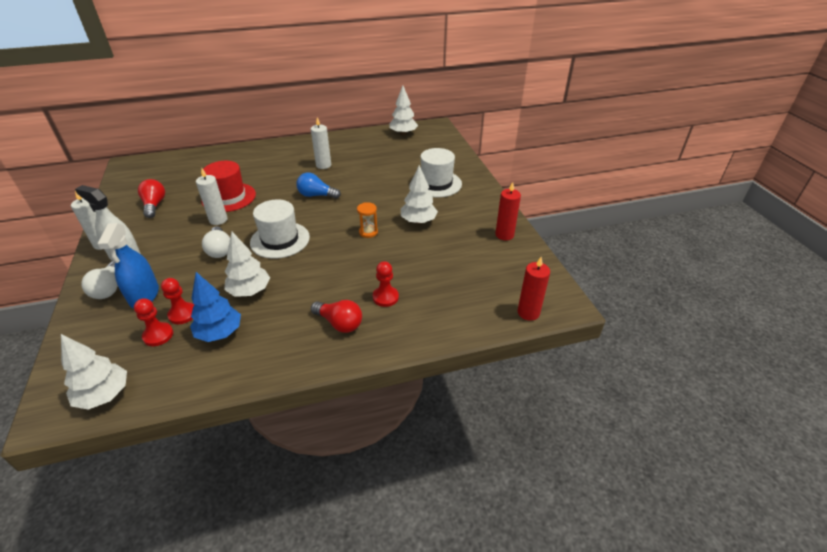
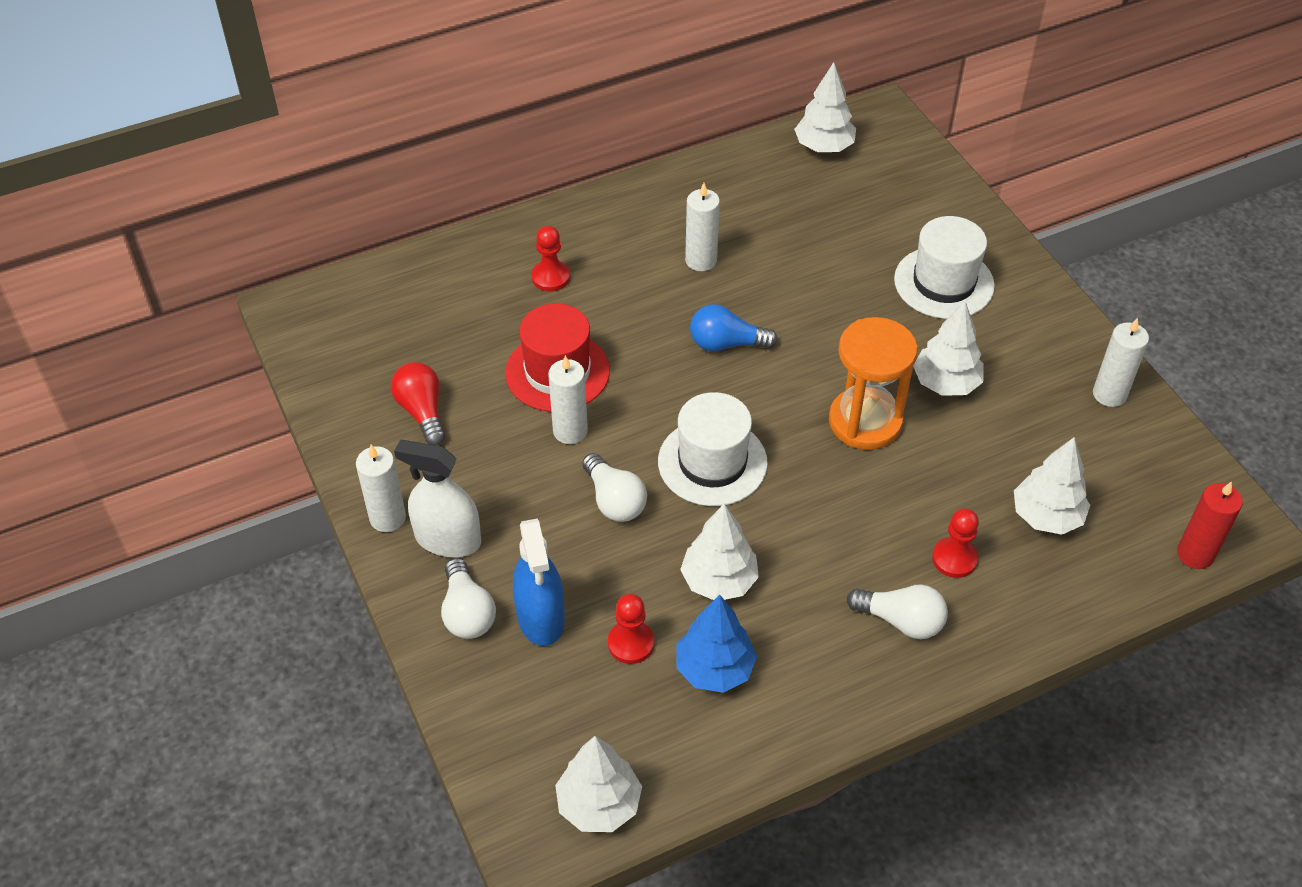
camera: 10 degrees left, 10 degrees up
red pawn [134,298,173,346] -> red pawn moved to [531,226,570,291]
red light bulb [311,300,362,333] -> white light bulb [847,584,948,639]
orange hourglass [357,202,378,238] -> orange hourglass [829,317,918,450], size x2.08
red candle [495,182,521,240] -> white candle [1093,318,1149,407]
none -> white tree [1014,437,1090,535]

